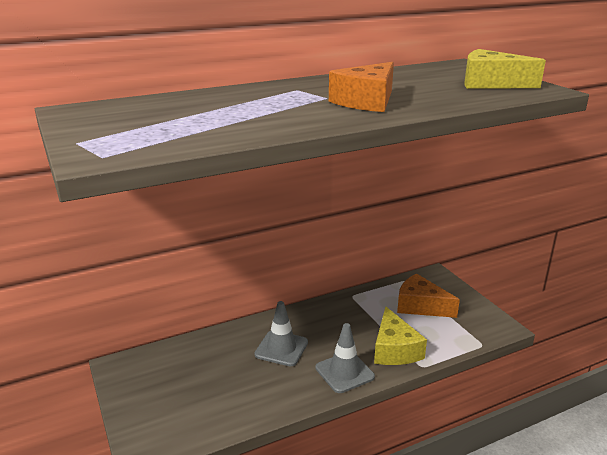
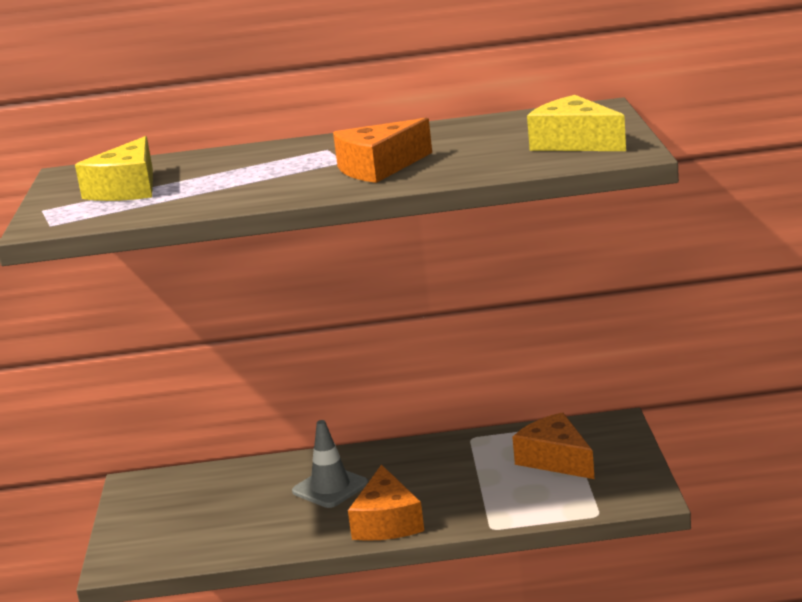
camera: 25 degrees right, 5 degrees down
grey traffic cone [315,323,375,393] -> orange cheese [348,464,424,541]
yellow cheese [374,306,427,365] -> yellow cheese moved to [75,136,153,201]

